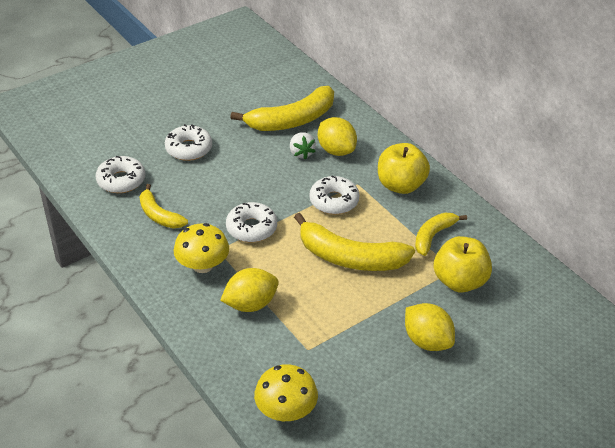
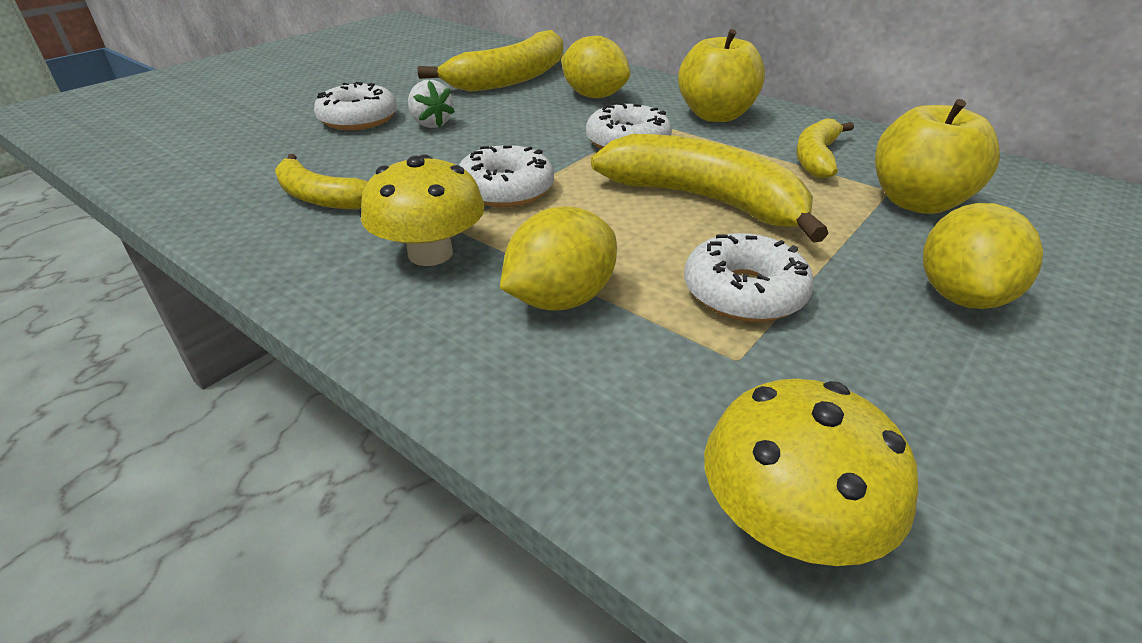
camera: 15 degrees left, 5 degrees down
white donut [95,156,145,193] -> white donut moved to [684,233,814,322]
white strawberry [290,132,316,159] -> white strawberry moved to [408,80,455,128]
yellow banana [294,213,415,271] -> yellow banana turned 150 degrees counterclockwise [591,134,829,243]
yellow lemon [405,303,455,351] -> yellow lemon turned 75 degrees clockwise [923,203,1043,309]

